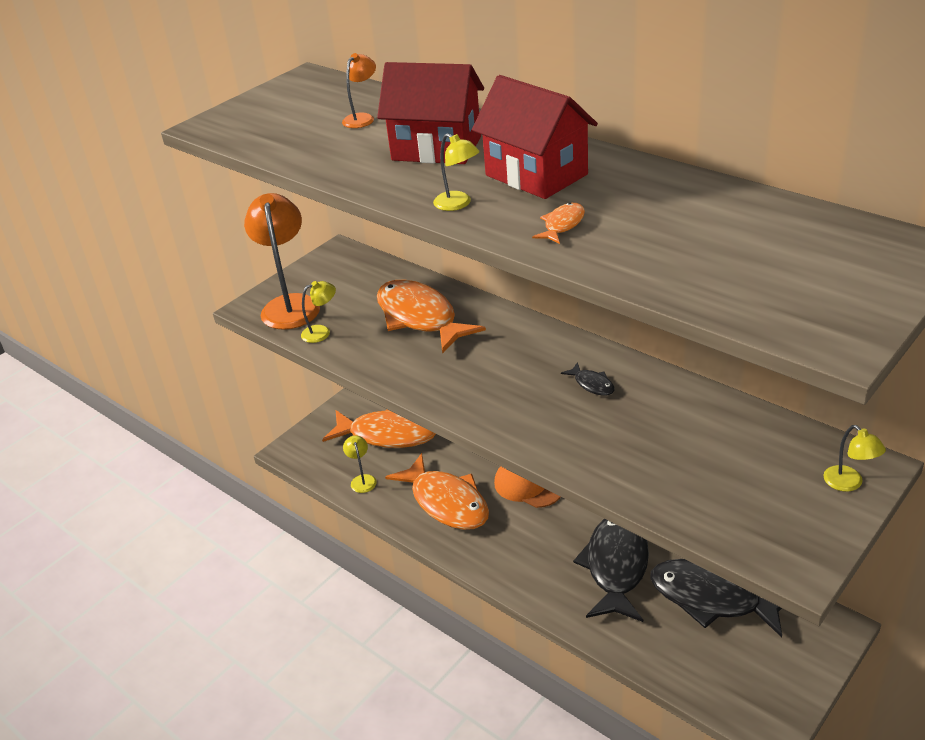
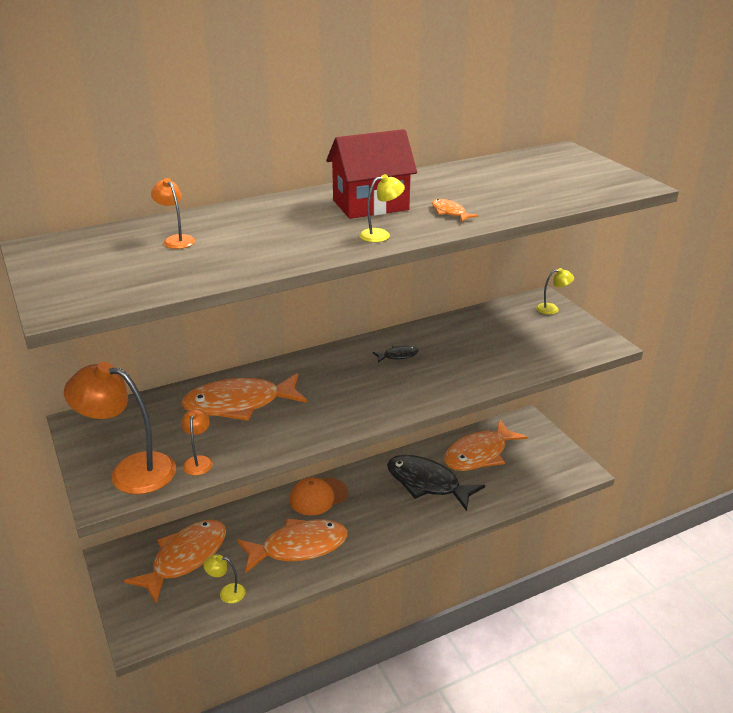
camera: 70 degrees left, 5 degrees down
yellow lamp [301,281,336,343] -> orange lamp [181,409,213,475]
red house [377,62,484,164] -> none
black fish [650,559,782,638] -> orange fish [444,419,527,471]

